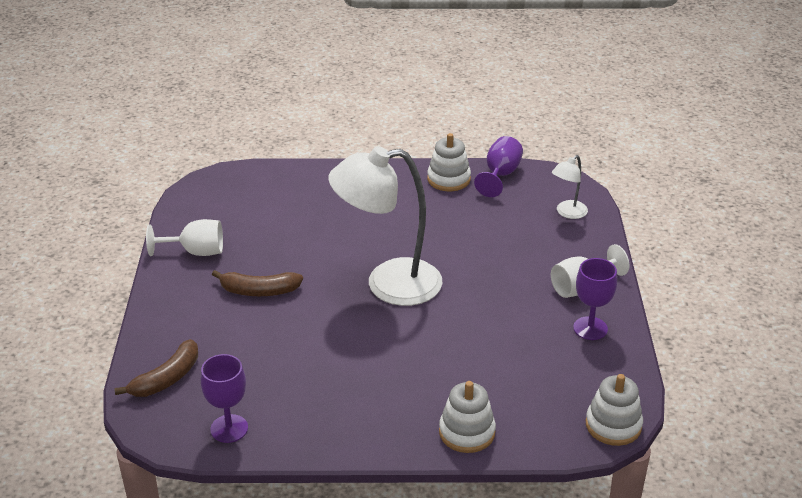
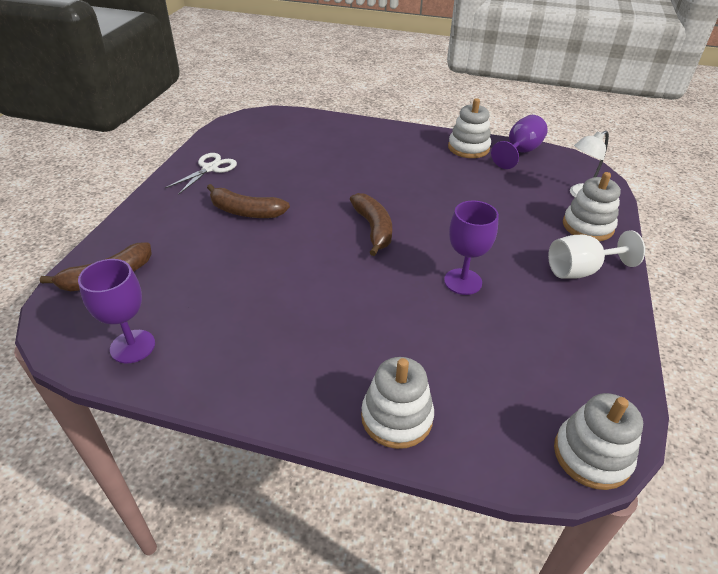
camera: 15 degrees right, 5 degrees up
white goblet [146,219,223,256] -> white scissors [165,153,237,195]
white lamp [328,146,443,306] -> brown banana [350,193,392,256]
purple goblet [573,258,617,340] -> purple goblet moved to [444,200,499,295]
none -> white stacking toy [563,172,621,241]

